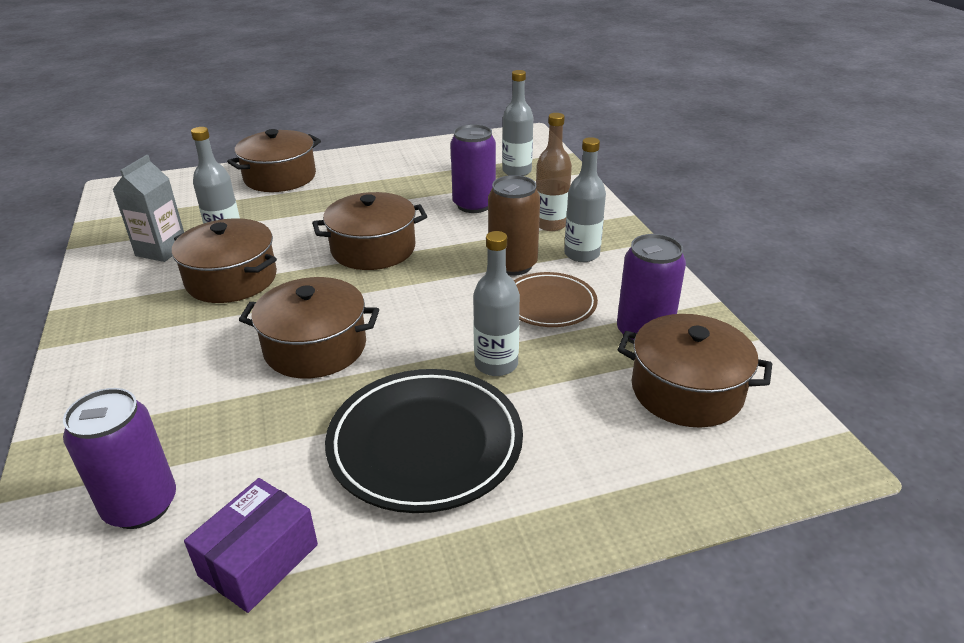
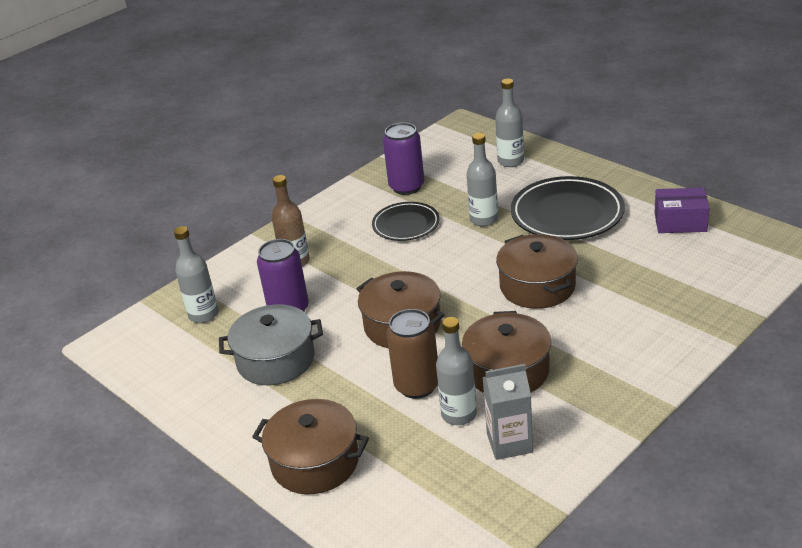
camera: 115 degrees left, 0 degrees up
purple can [63,388,176,529] -> none
brown can [488,175,540,276] -> brown can moved to [386,309,438,399]
brown plate [514,272,598,327] -> black plate [372,202,440,241]
grey bottle [564,137,606,262] -> grey bottle moved to [495,78,524,167]
brown pot [618,314,772,428] -> none
none -> grey pot [219,305,323,385]

